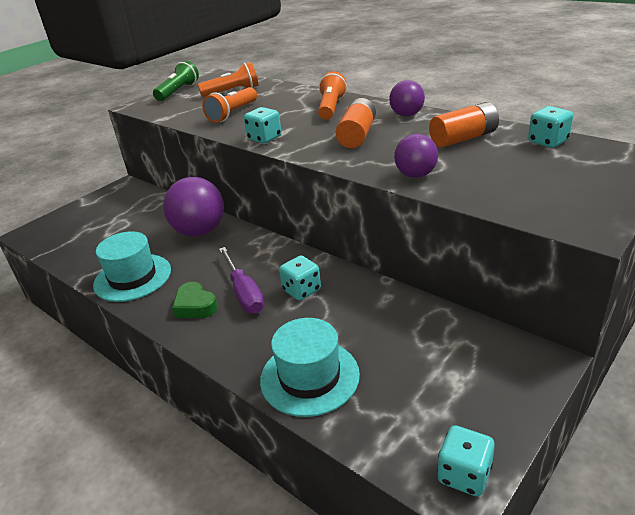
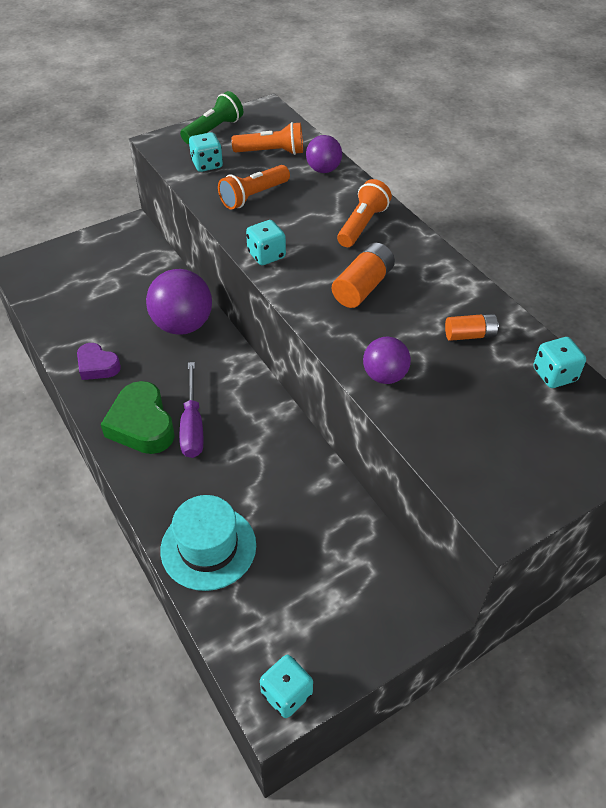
camera: 15 degrees right, 15 degrees up
turquoise hat [93,231,171,302] -> purple heart [77,343,121,380]
green heart [172,282,218,318] -> green heart [101,381,175,454], size x1.60
turquoise dice [279,256,321,301] -> turquoise dice moved to [189,132,223,172]
purple ball [389,80,425,116] -> purple ball moved to [306,135,342,173]
orange battery [429,102,499,148] -> orange battery [445,314,499,341], size x0.66

